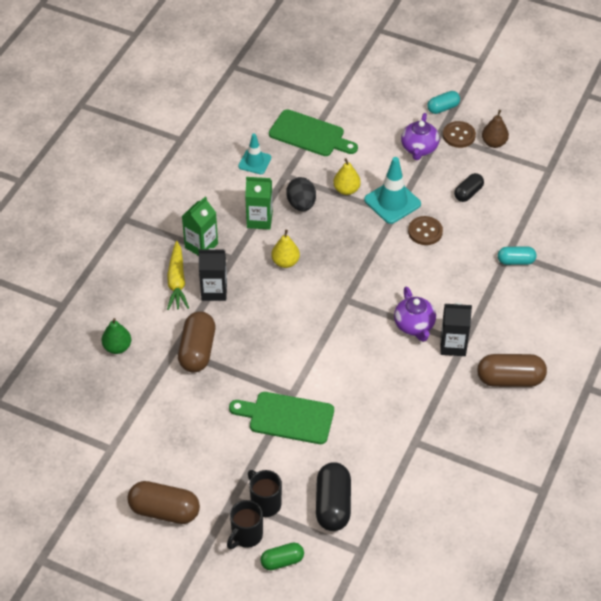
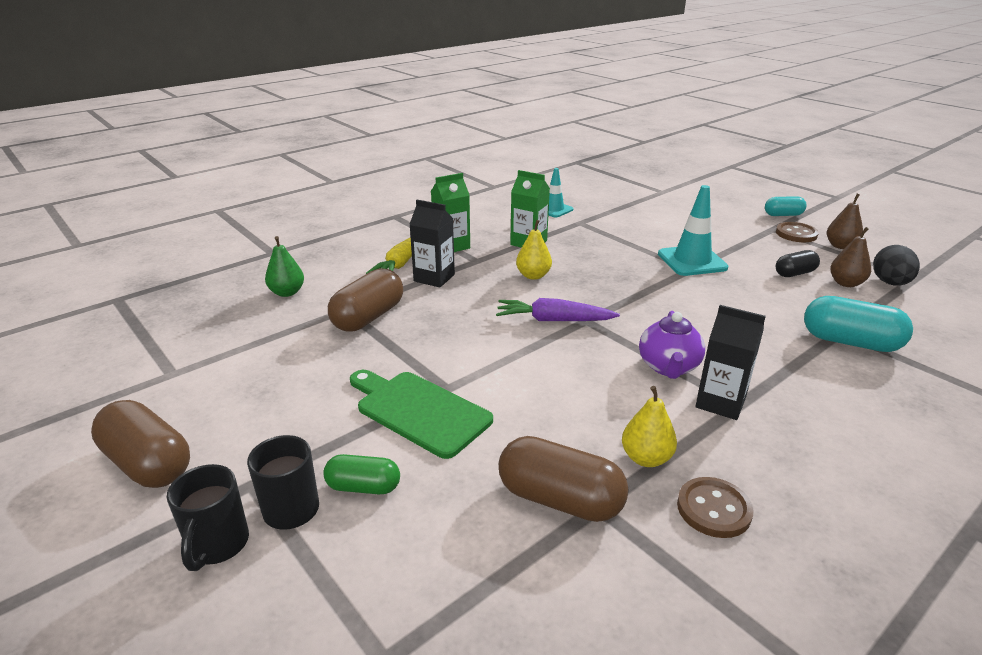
camera: 25 degrees right, 20 degrees down
black mug [227,500,263,549] -> black mug turned 60 degrees counterclockwise [167,464,249,571]
green capsule [260,543,304,570] -> green capsule moved to [323,454,400,494]
green cutting board [269,109,358,156] -> none
black egg [286,177,316,211] -> black egg moved to [873,245,920,285]
black capsule [316,462,351,531] -> none
yellow pear [333,158,361,195] -> yellow pear moved to [622,386,677,467]
purple teapot [401,113,439,160] -> none
brown button [408,216,443,245] -> brown button moved to [677,477,754,538]
brown capsule [477,354,547,387] -> brown capsule moved to [499,436,629,522]
turquoise capsule [498,246,536,265] -> turquoise capsule [804,296,913,352], size x1.67
none -> purple carrot [496,298,620,321]
none -> brown pear [830,227,871,287]

